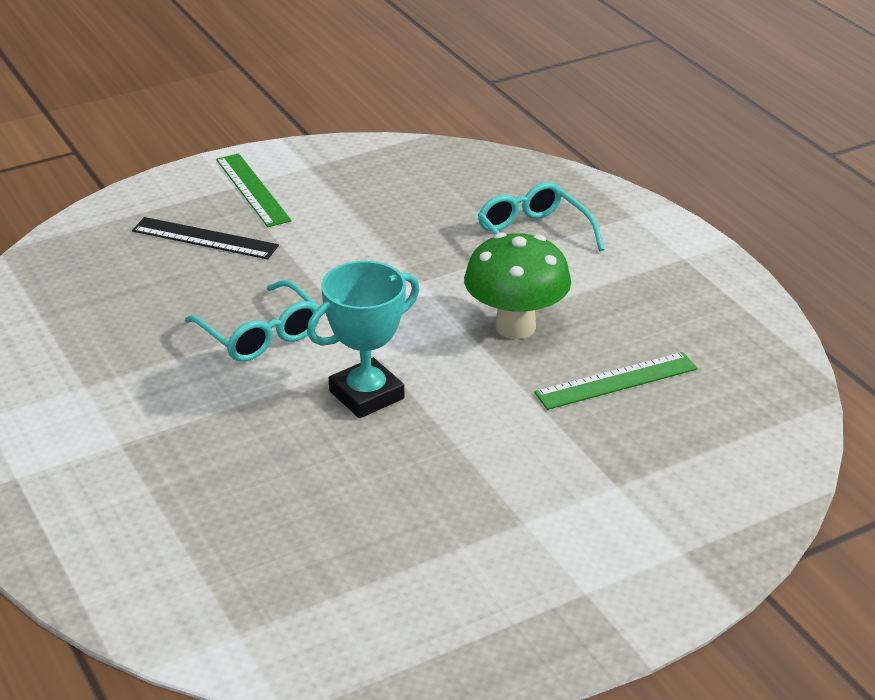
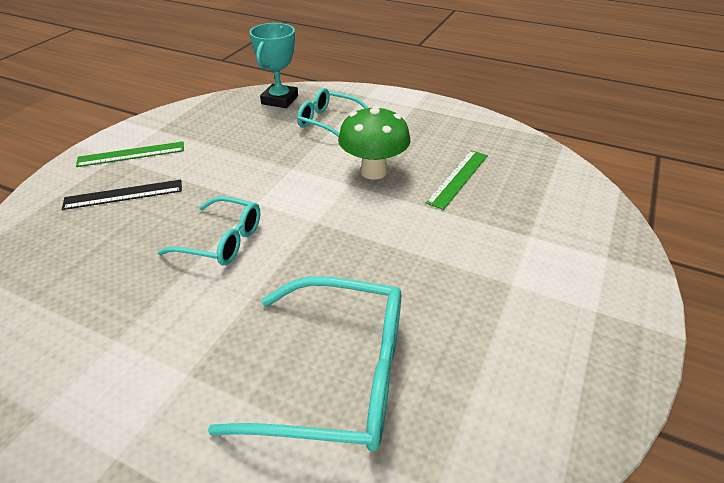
camera: 35 degrees left, 5 degrees up
green ruler [216,153,292,227] -> green ruler turned 45 degrees counterclockwise [76,141,184,167]
turquoise trophy [307,261,420,418] -> turquoise trophy moved to [250,23,298,108]
none -> turquoise glasses [208,276,401,452]

